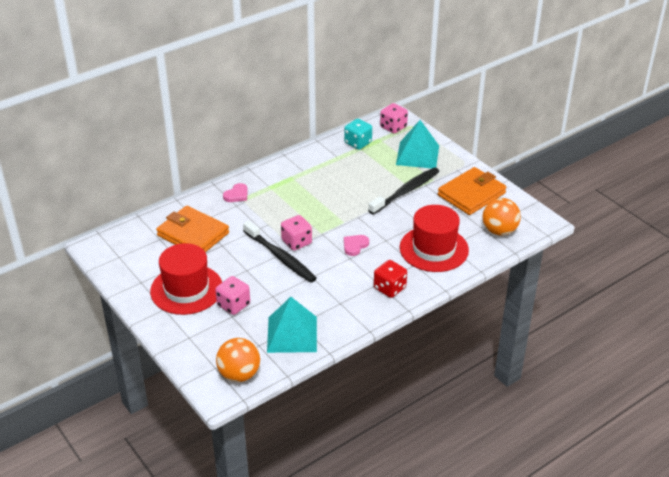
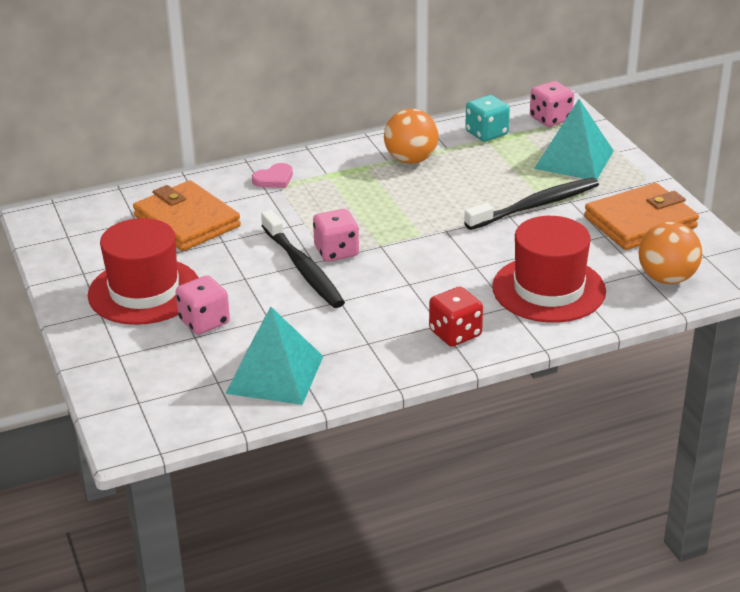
camera: 15 degrees right, 5 degrees down
orange ball [216,338,260,382] -> orange ball moved to [384,109,439,164]
pink heart [344,235,369,256] -> none

